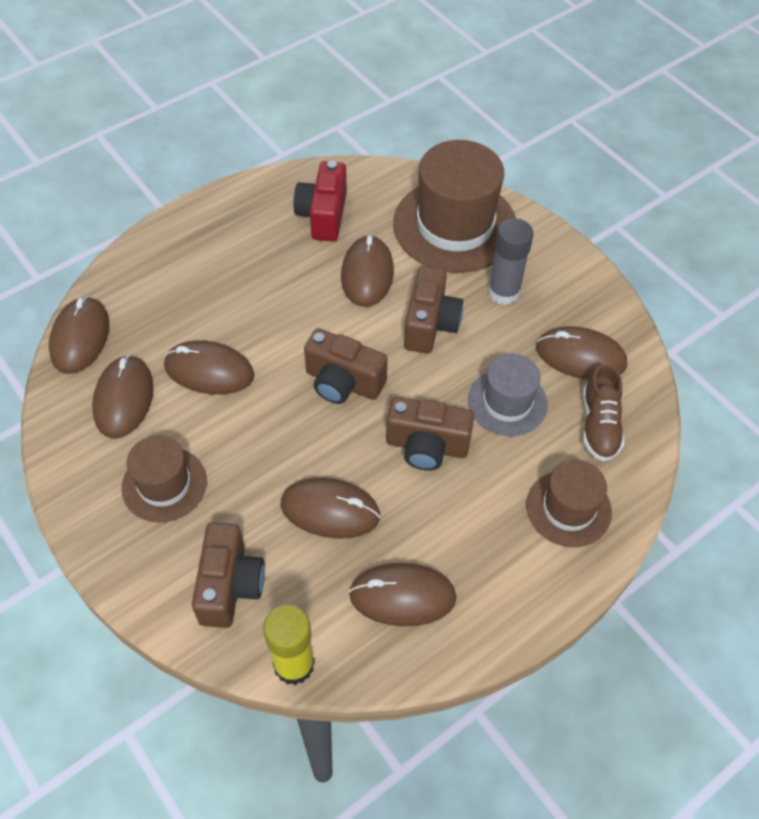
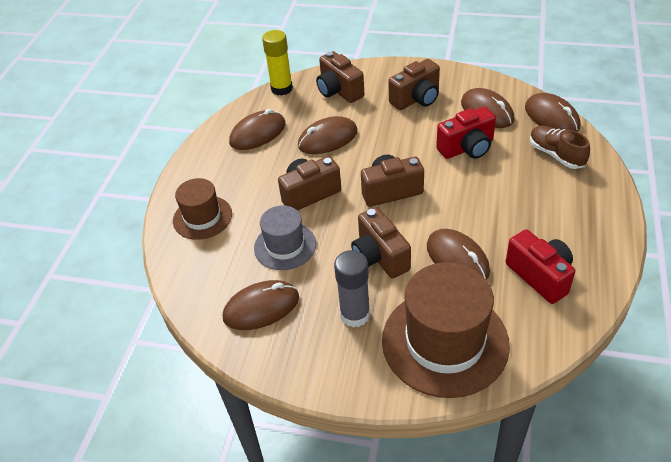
camera: 145 degrees right, 10 degrees down
brown hat [121,435,207,523] -> brown camera [388,59,440,110]
brown mouse [164,340,254,395] -> red camera [436,107,496,159]
brown shoe [583,364,624,461] -> brown shoe moved to [530,126,590,169]

